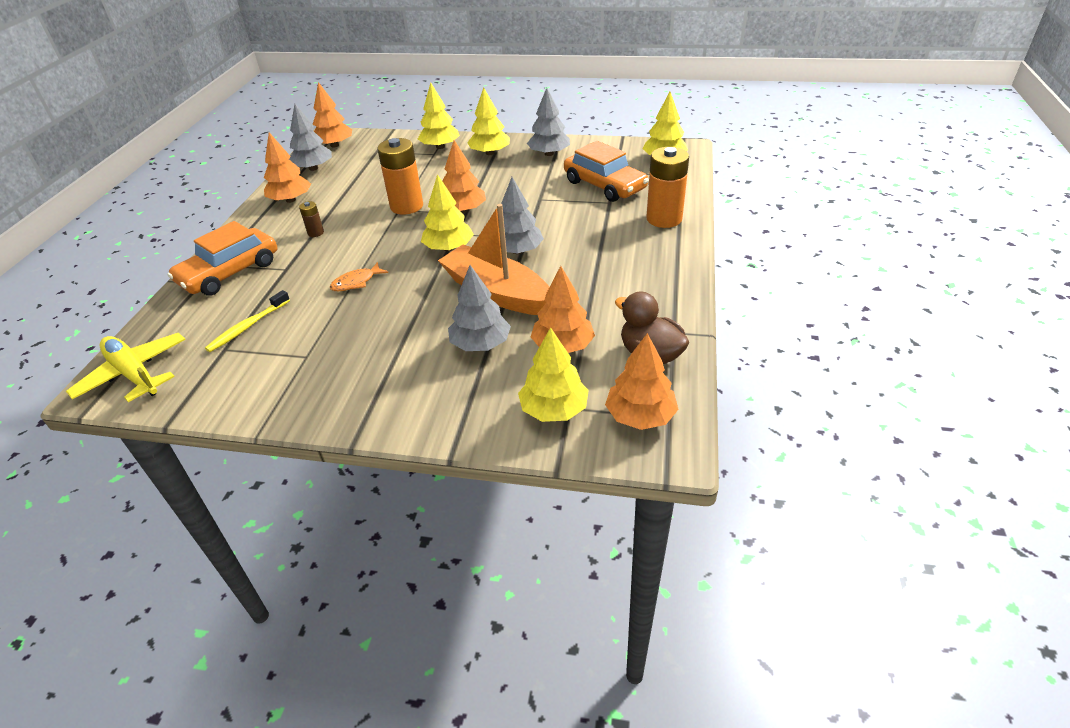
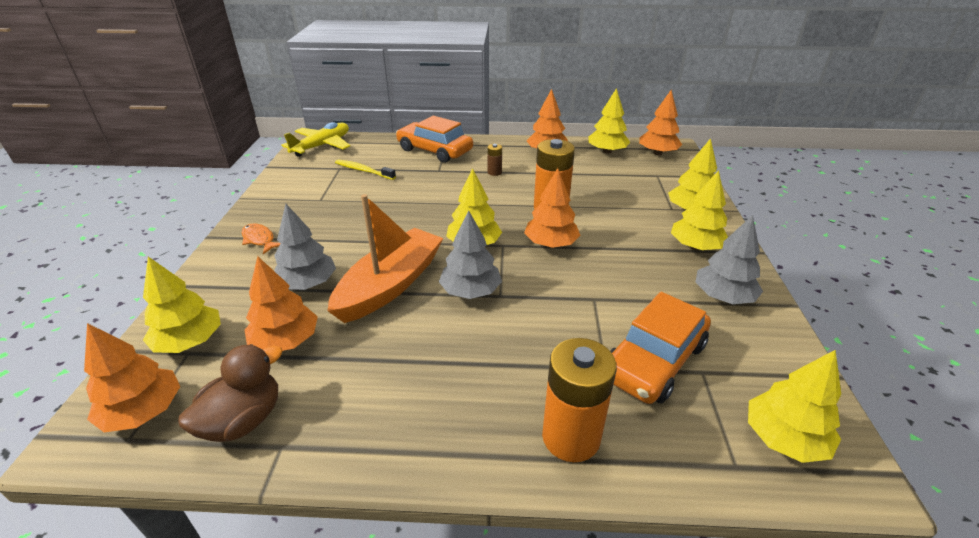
camera: 80 degrees right, 5 degrees down
grey tree [289,104,332,171] -> yellow tree [588,88,630,154]
orange fish [330,262,388,291] -> orange fish moved to [242,224,280,254]

